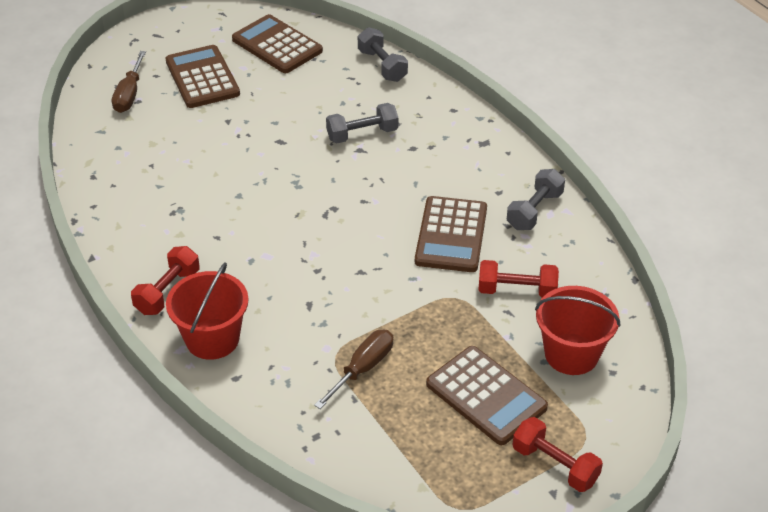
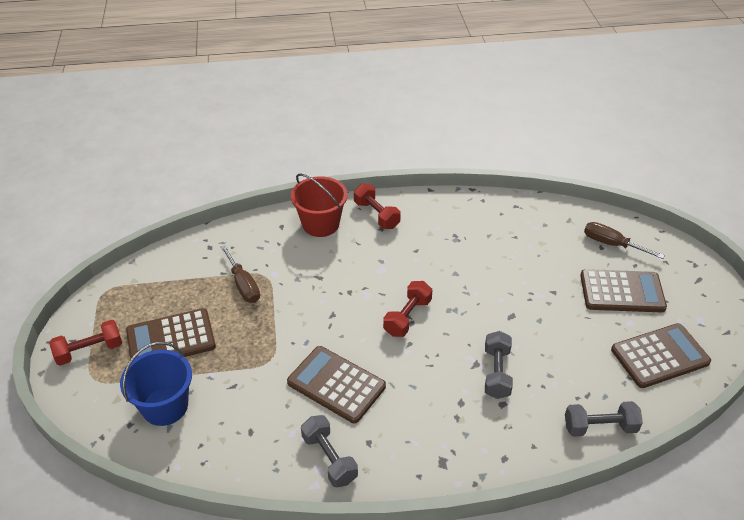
camera: 115 degrees right, 0 degrees up
red dumbbell [478,260,559,298] -> red dumbbell moved to [383,281,433,337]
red bucket [535,286,621,375] -> blue bucket [120,342,192,426]

